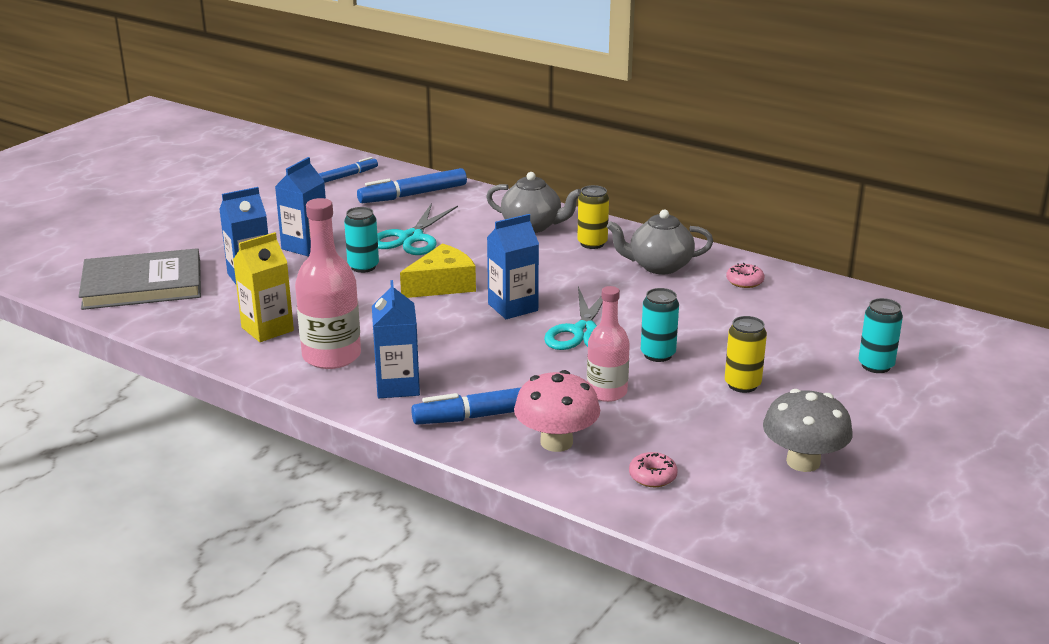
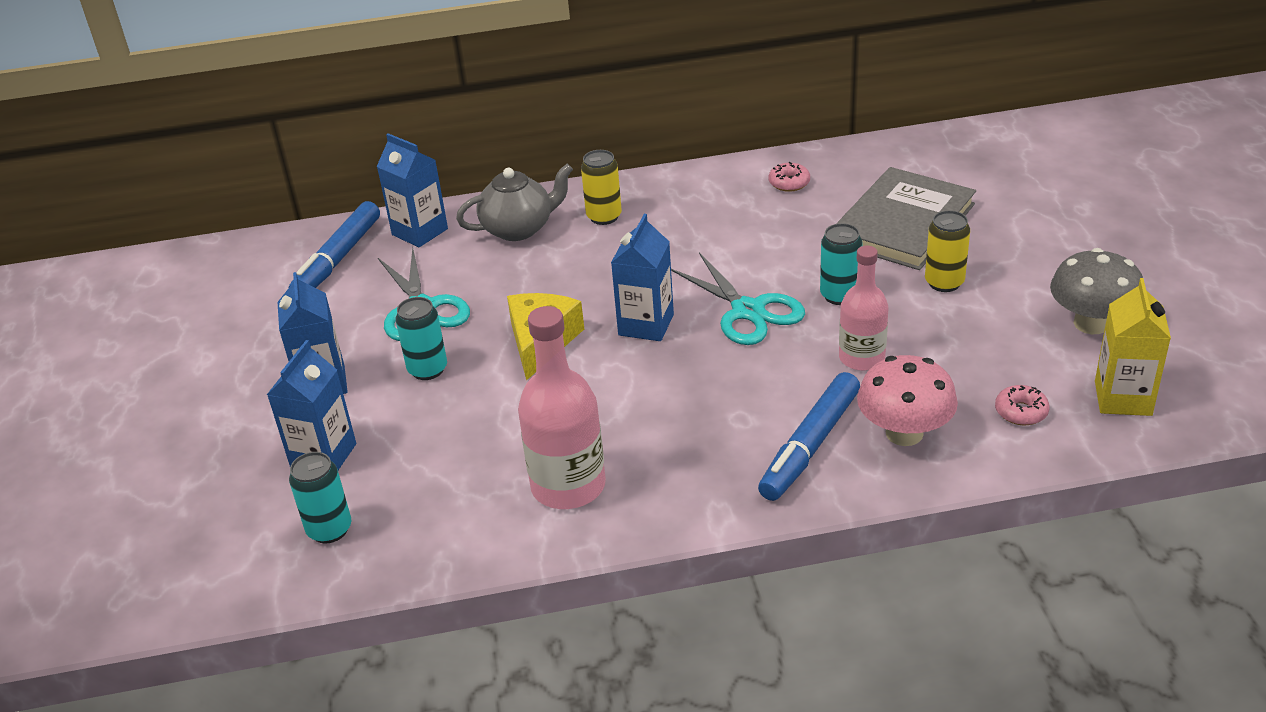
camera: 40 degrees left, 10 degrees up
grey book [79,248,201,310] -> grey book moved to [836,167,976,270]
yellow carton [233,232,294,342] -> yellow carton moved to [1095,278,1171,416]
blue marker [319,157,378,183] -> none
blue carton [372,280,420,398] -> blue carton moved to [377,133,448,247]
grey teapot [607,210,713,274] -> none
turquoise can [858,298,903,373] -> turquoise can moved to [289,452,351,543]

